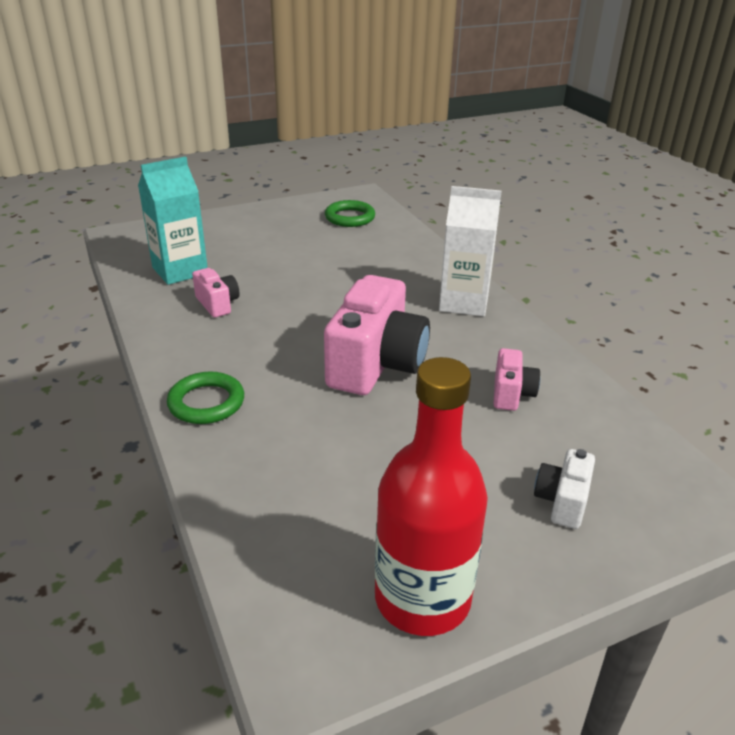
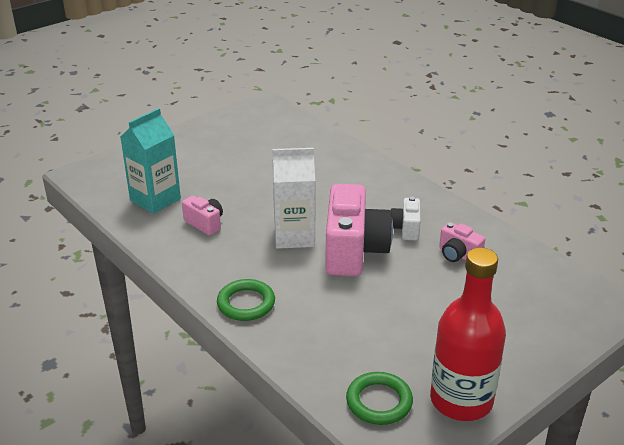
camera: 15 degrees left, 0 degrees up
green ring [325,200,375,227] -> green ring moved to [346,372,413,425]
white carton [439,186,502,316] -> white carton moved to [273,148,315,249]
pink camera [493,348,540,411] -> pink camera turned 135 degrees clockwise [439,222,485,262]
white camera [534,449,595,529] -> white camera moved to [391,196,421,241]

